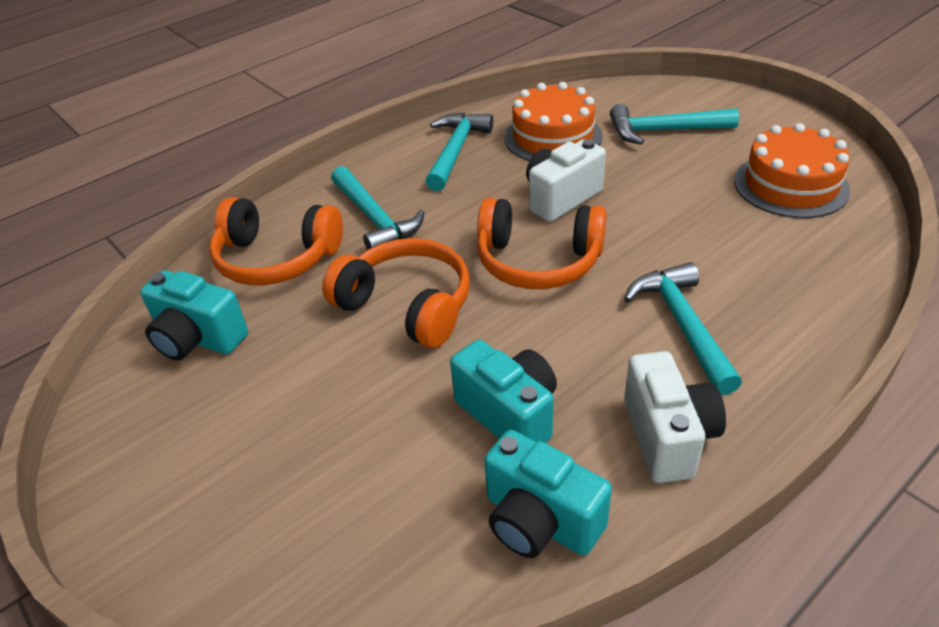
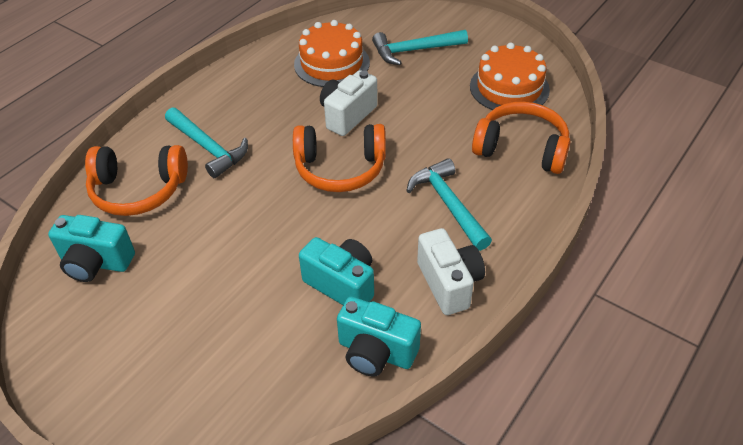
camera: 15 degrees left, 5 degrees up
orange headphones [322,238,470,348] -> orange headphones moved to [472,102,570,174]
turquoise hammer [425,113,493,191] -> none

